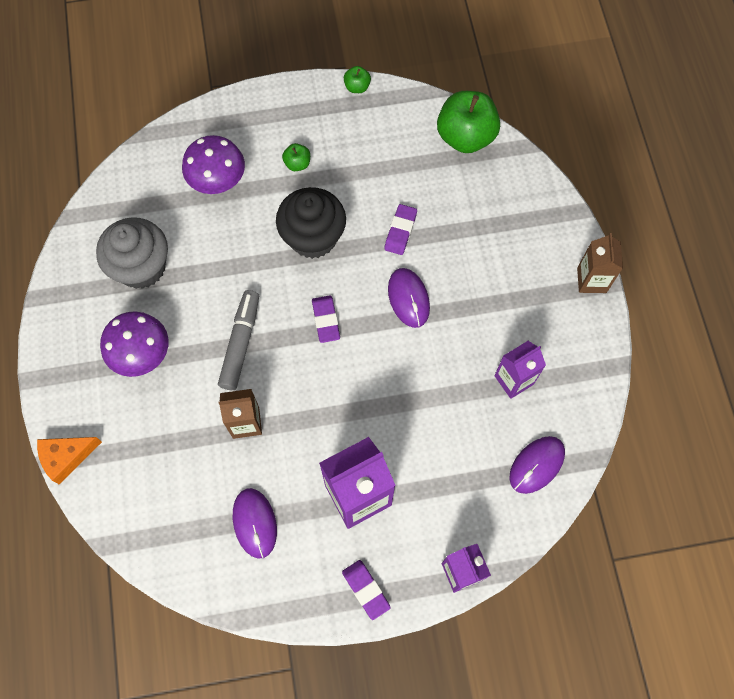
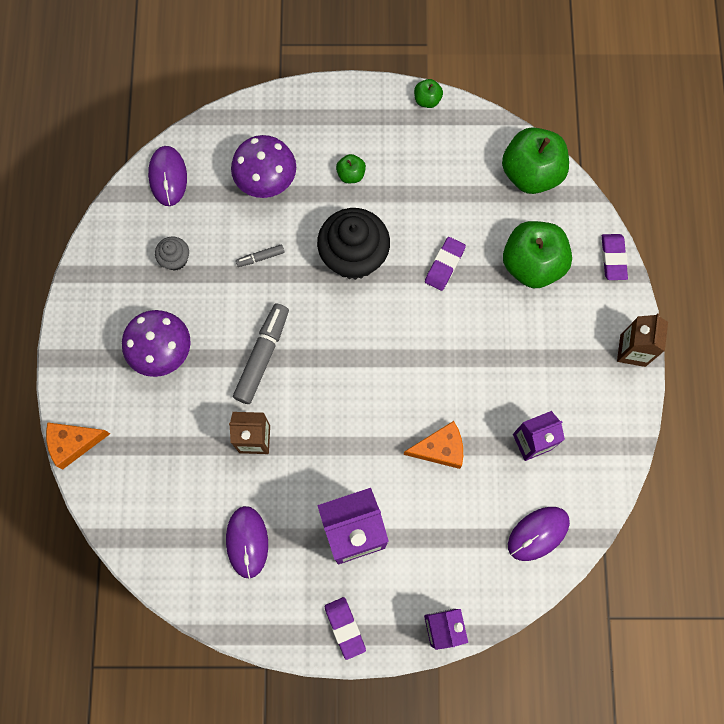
camera: 10 degrees right, 5 degrees up
grey cupcake [96,217,168,289] -> grey cupcake [155,237,189,271], size x0.48
purple eraser [312,296,340,343] -> purple eraser moved to [602,234,628,280]
purple mouse [388,268,430,328] -> purple mouse moved to [148,146,187,206]
none -> grey marker [236,244,285,267]
none -> orange cheese [404,421,463,469]
none -> green apple [503,221,572,288]

